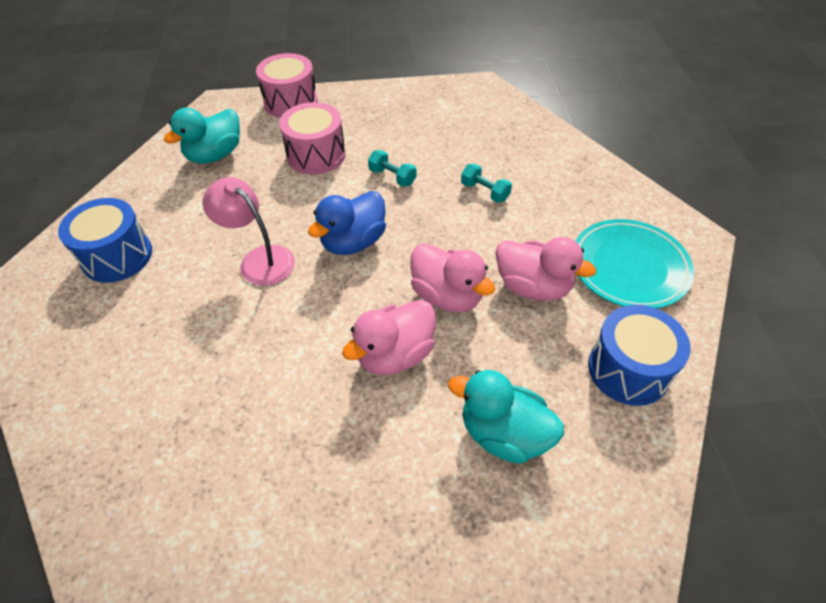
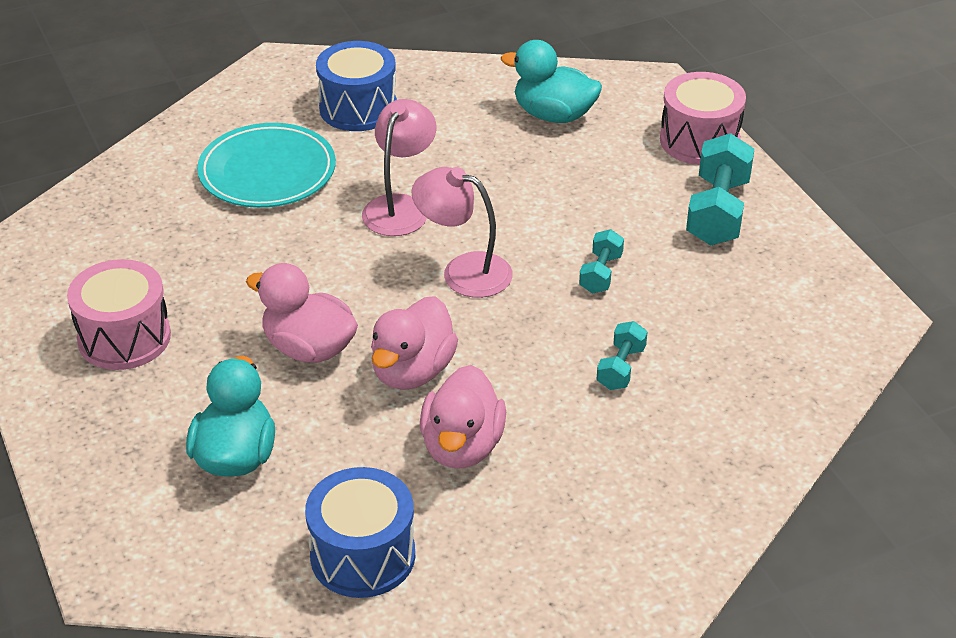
camera: 70 degrees right, 10 degrees down
pink drum [279,102,346,174] -> pink drum moved to [67,259,171,370]
blue duck [308,191,386,255] -> pink lamp [411,167,513,298]
turquoise plate [575,219,694,309] -> turquoise plate moved to [197,123,336,208]
none -> turquoise dumbbell [686,133,754,246]

